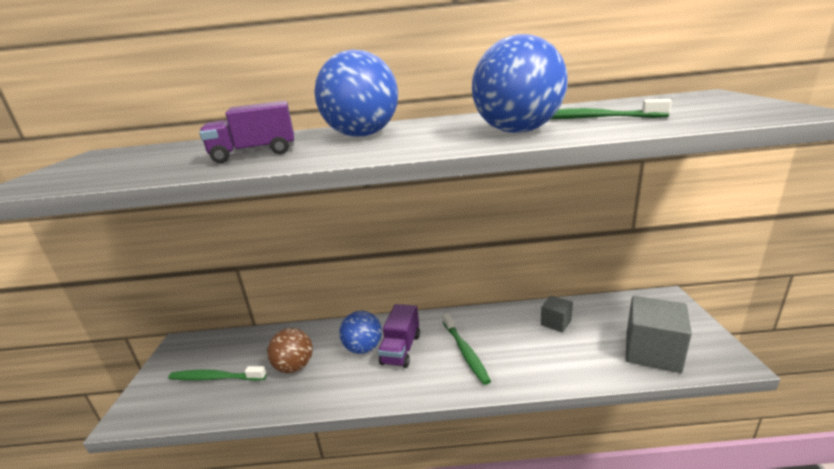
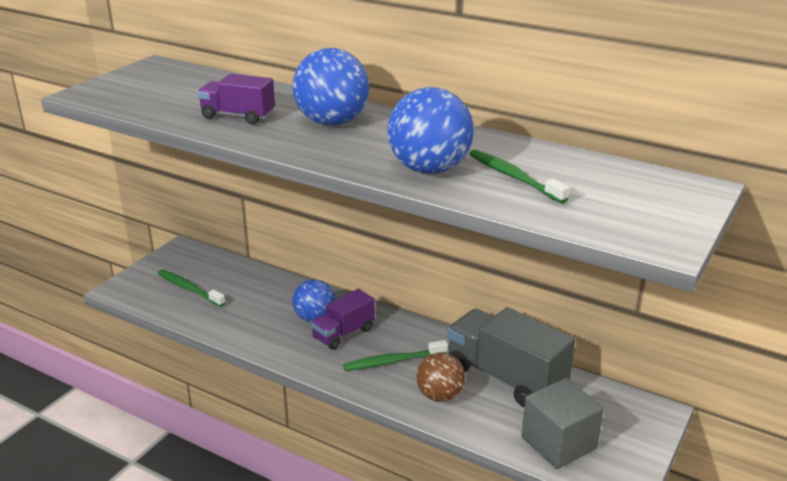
camera: 30 degrees right, 5 degrees up
brown ball [267,328,313,373] -> brown ball moved to [416,352,465,402]
green toothbrush [442,313,491,385] -> green toothbrush turned 60 degrees clockwise [343,340,448,371]
grey cube [541,296,573,333] -> grey truck [447,307,575,407]

